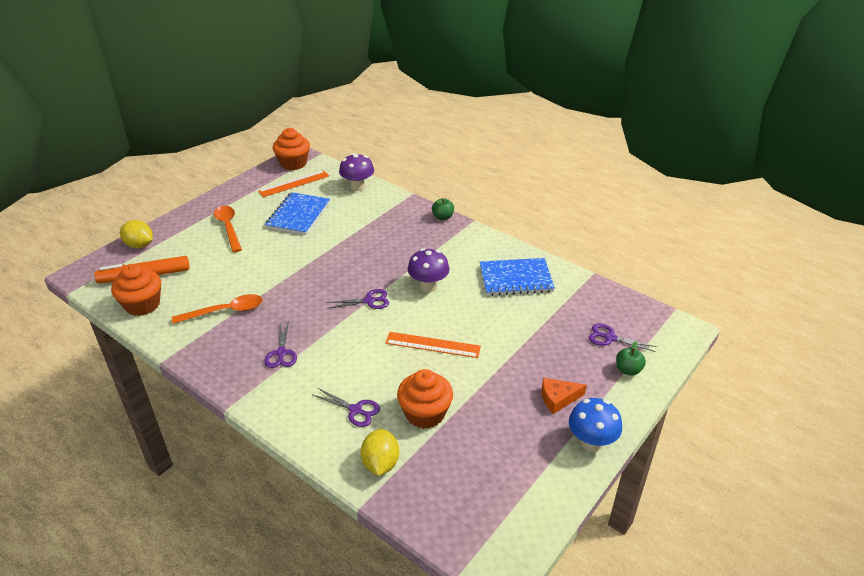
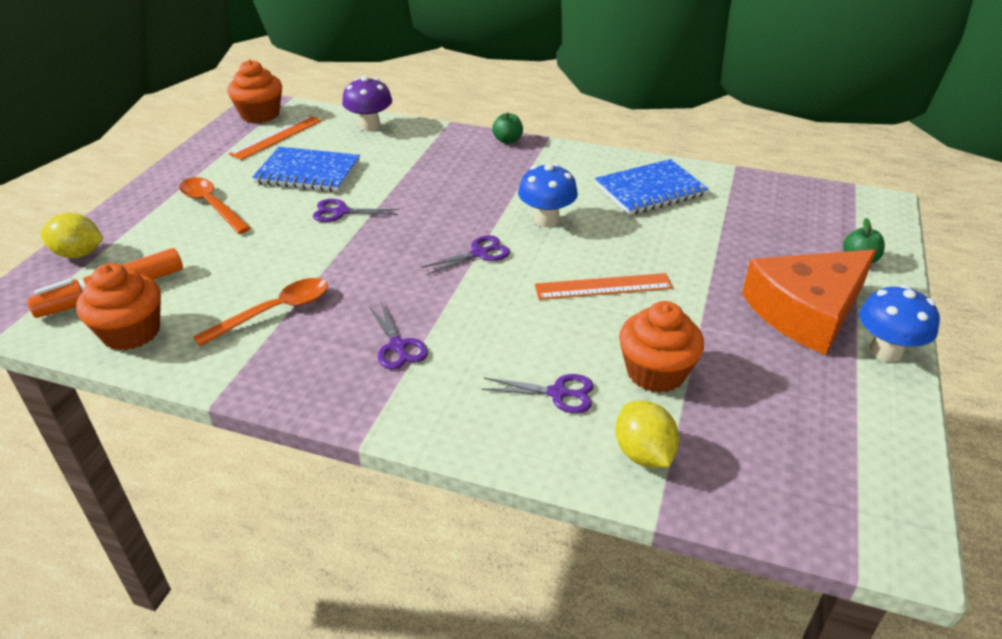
camera: 20 degrees left, 0 degrees up
blue notebook [265,192,330,235] -> blue notebook turned 75 degrees counterclockwise [252,147,360,192]
purple mushroom [408,248,450,292] -> blue mushroom [518,164,578,227]
orange cheese [542,378,587,414] -> orange cheese [742,249,876,355], size x2.19
purple scissors [589,324,657,352] -> purple scissors moved to [313,199,399,222]

